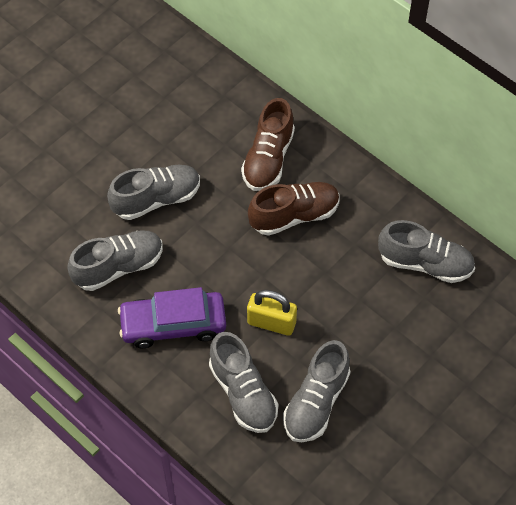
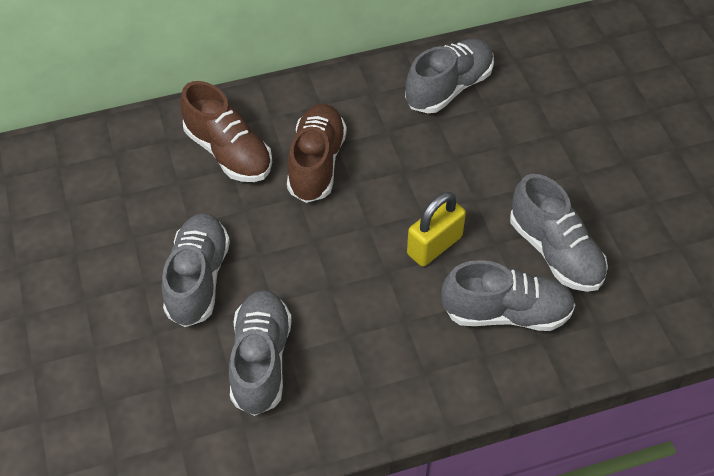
camera: 60 degrees left, 5 degrees down
purple car [118,287,226,348] -> none

